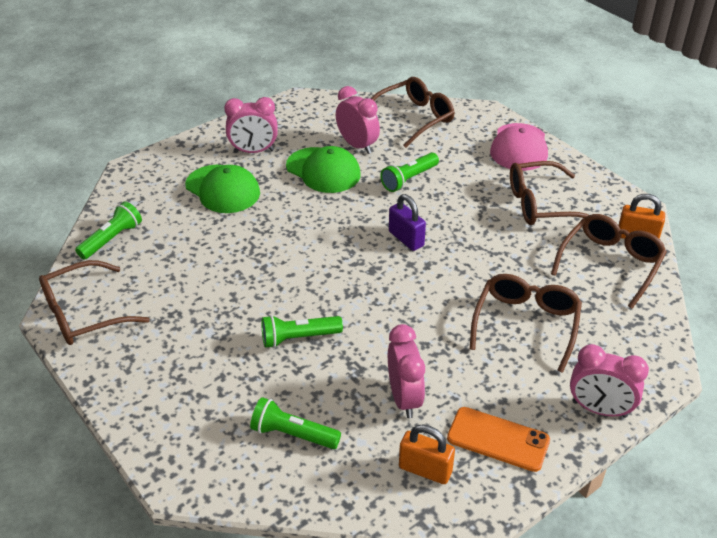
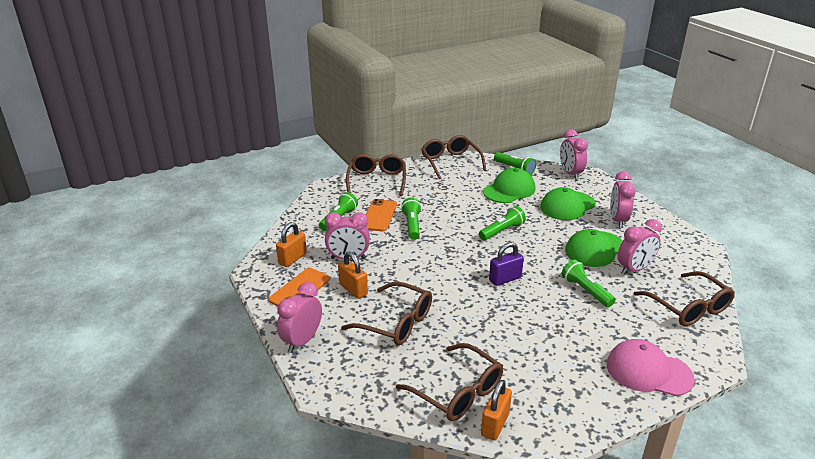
camera: 100 degrees right, 10 degrees down
brown glasses [510,161,588,225] -> brown glasses moved to [346,154,406,196]
none -> orange padlock [338,252,368,299]
none -> orange phone [365,199,397,231]
none -> green flashlight [479,206,526,240]
none -> green cap [483,168,535,203]
none -> pink clock [560,129,588,180]

